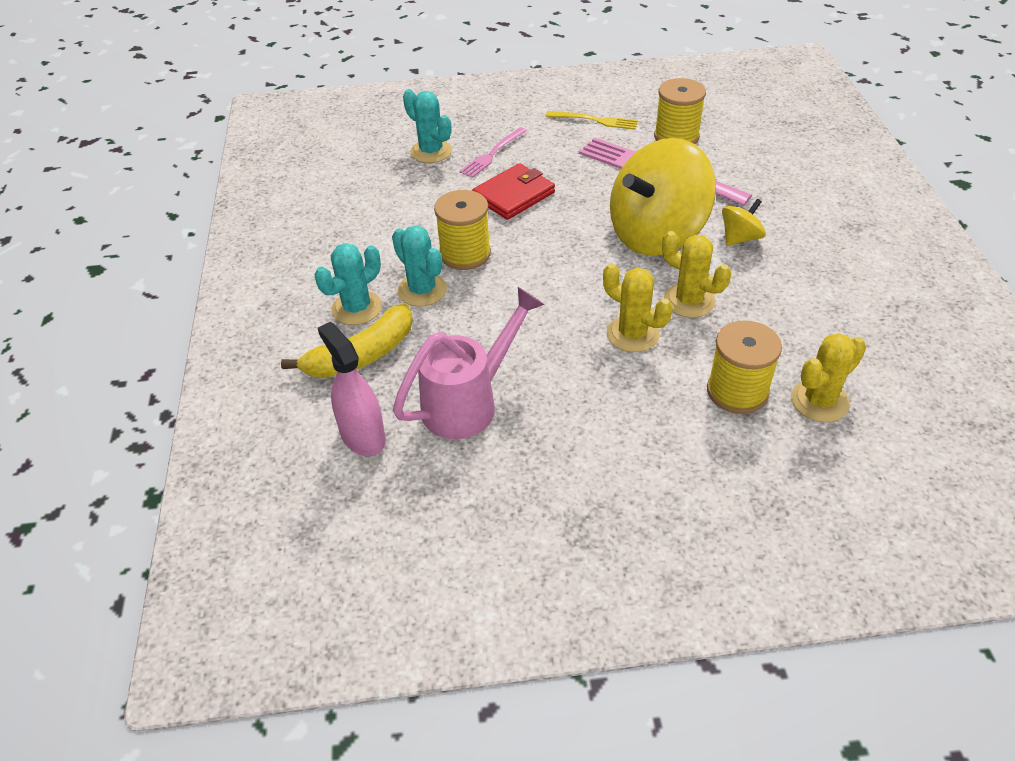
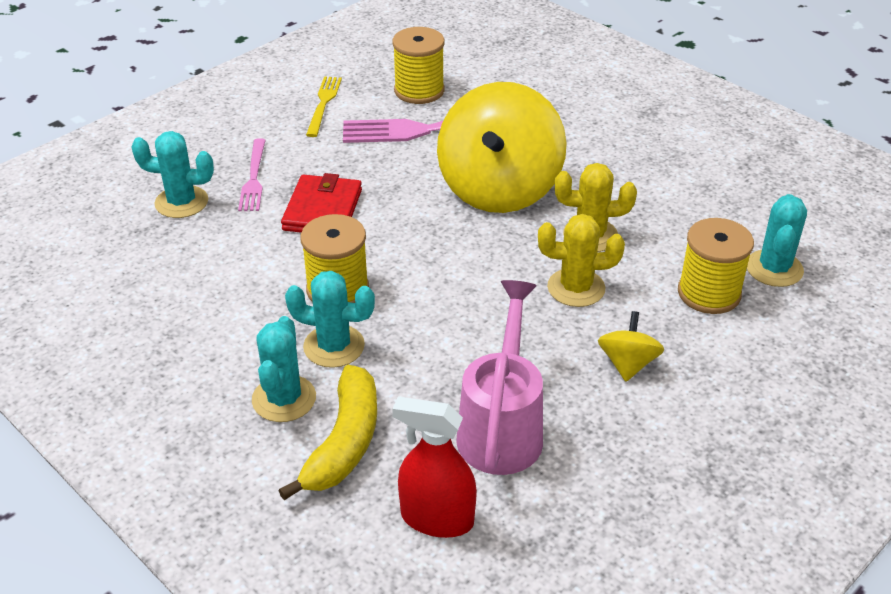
camera: 40 degrees left, 5 degrees down
pink spray bottle [318,322,386,456] -> red spray bottle [392,397,477,538]
yellow fork [546,111,638,130] -> yellow fork turned 60 degrees counterclockwise [306,76,342,137]
yellow spinning top [722,199,766,246] -> yellow spinning top moved to [598,311,664,382]
yellow cactus [791,333,866,422] -> turquoise cactus [747,194,807,287]

